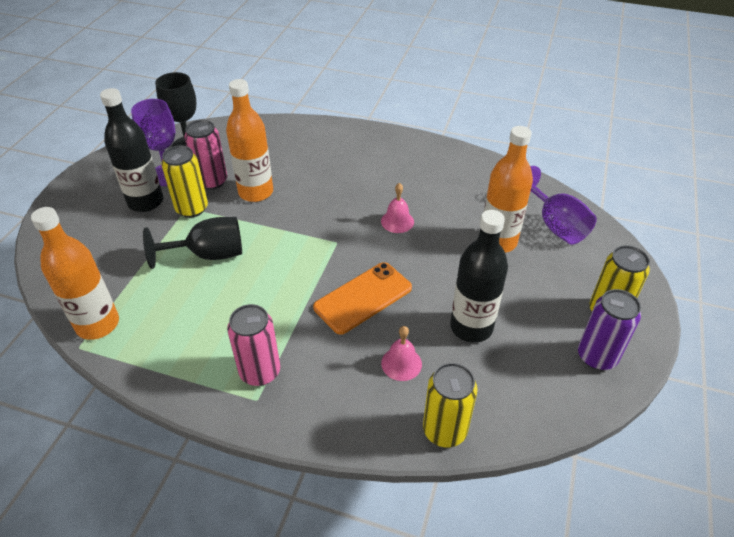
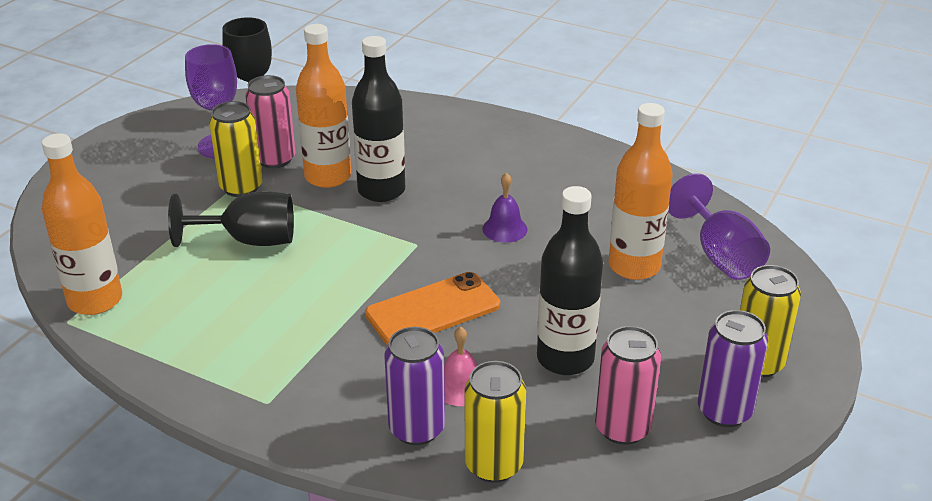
camera: 10 degrees right, 10 degrees down
black bottle [100,88,164,212] -> black bottle moved to [352,36,405,202]
pink can [227,304,280,386] -> pink can moved to [595,326,661,445]
pink bell [381,183,414,233] -> purple bell [482,173,528,243]
none -> purple can [384,327,445,445]

